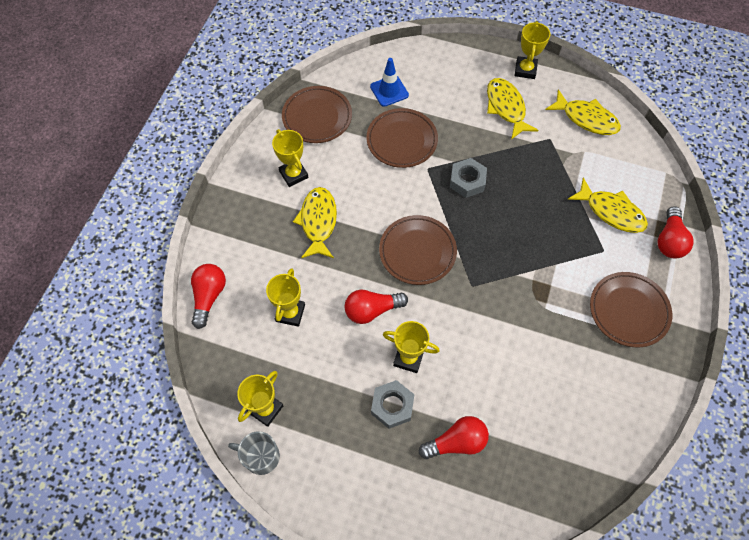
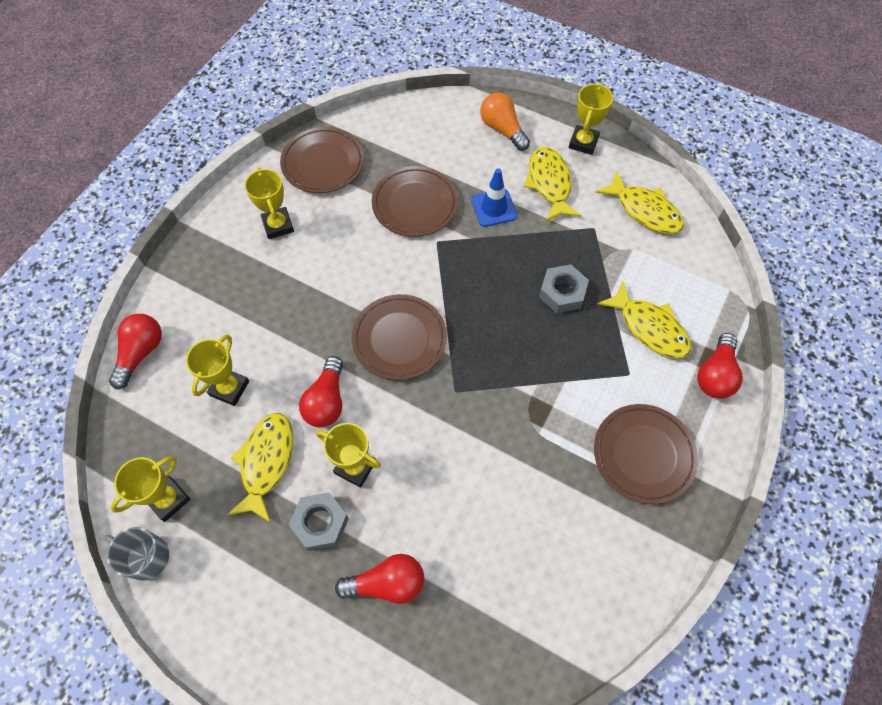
camera: 10 degrees right, 0 degrees up
yellow fish [293,187,337,258] -> yellow fish moved to [227,413,293,522]
red light bulb [345,290,408,324] -> red light bulb turned 75 degrees counterclockwise [299,356,343,427]
blue traffic cone [370,58,409,107] -> blue traffic cone moved to [471,168,517,227]
grey nut [450,158,487,198] -> grey nut moved to [539,264,589,313]
none -> orange light bulb [480,92,530,151]

